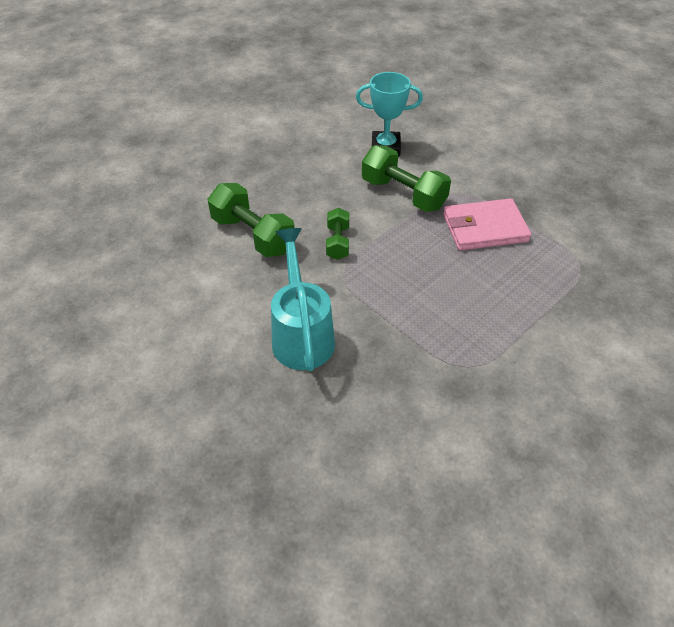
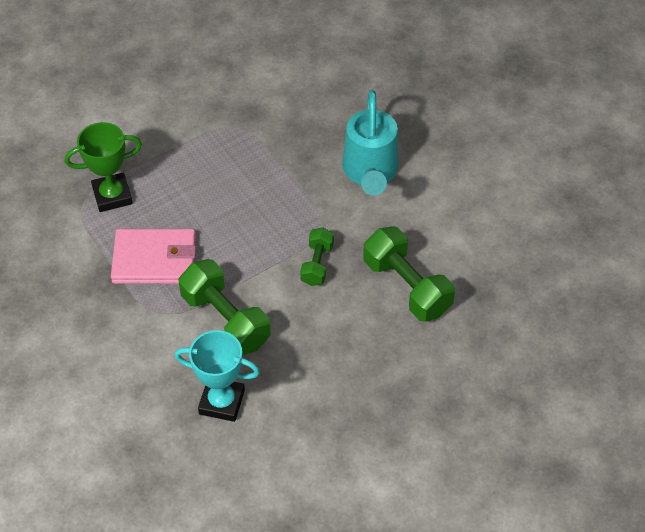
camera: 170 degrees left, 5 degrees up
none -> green trophy [65,122,142,212]

